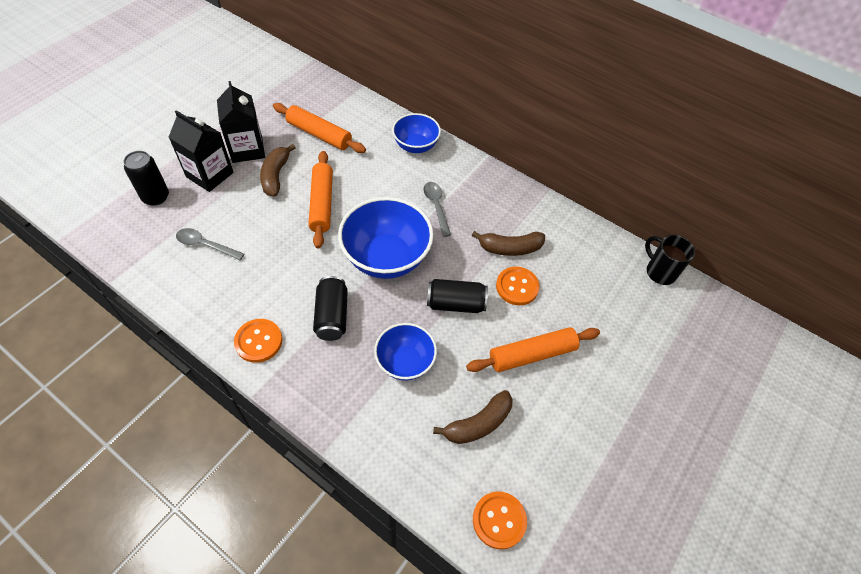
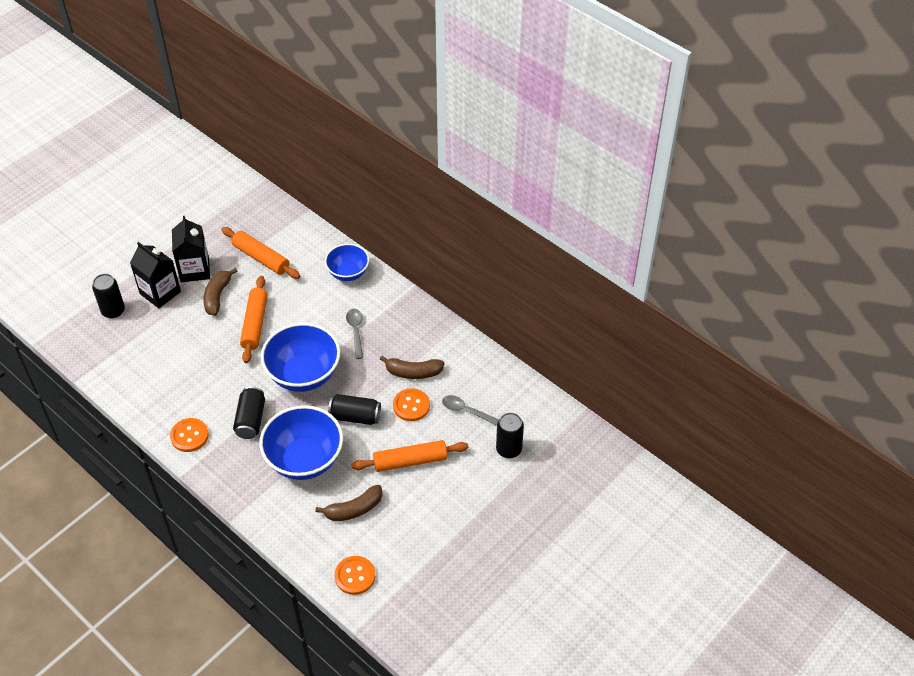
camera: 10 degrees right, 5 degrees down
grey spoon [176,228,244,260] -> grey spoon moved to [442,395,499,426]
blue bowl [374,323,437,381] -> blue bowl [259,405,343,480], size x1.66
black mug [645,235,695,285] -> none
none -> black can [496,413,524,458]

